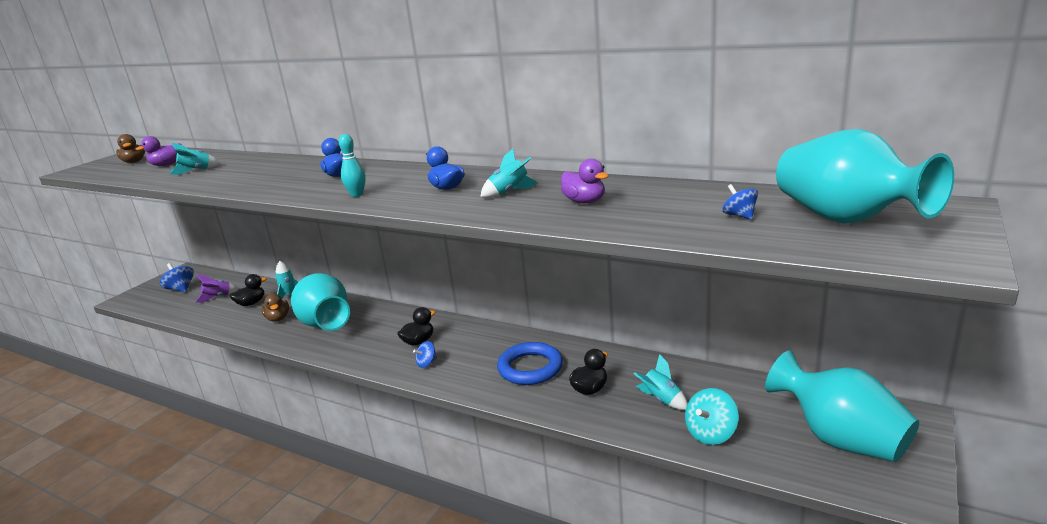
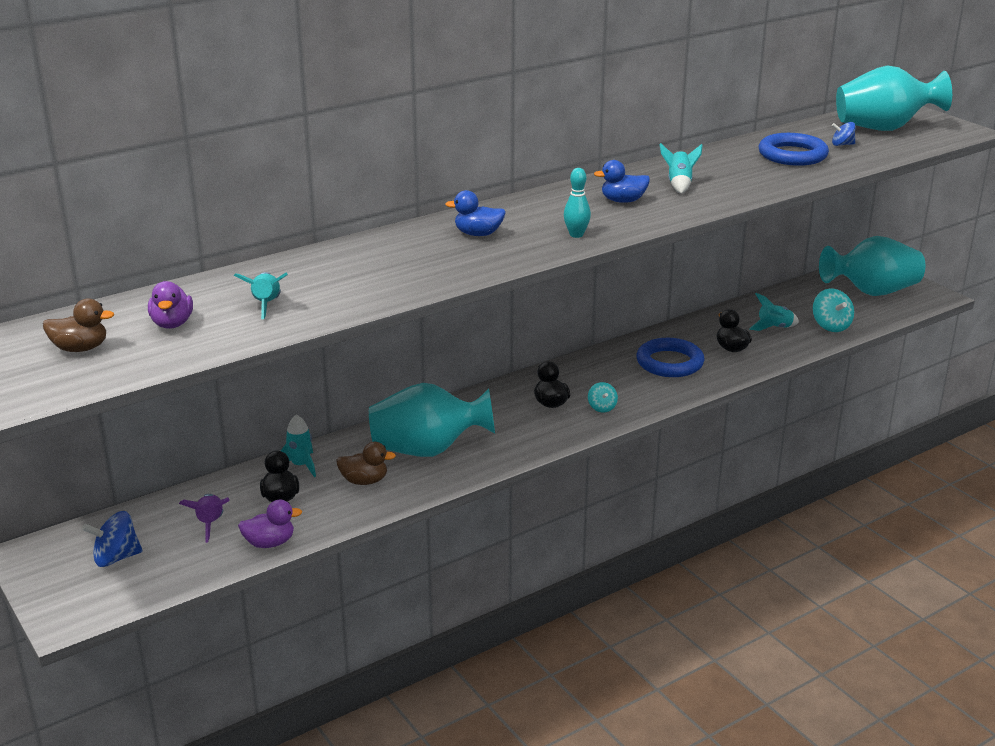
camera: 65 degrees left, 5 degrees up
blue spinning top [413,341,437,368] -> turquoise spinning top [588,382,618,412]
purple duck [561,159,608,203] -> purple duck moved to [238,500,303,548]
none -> blue ring [759,133,829,166]

